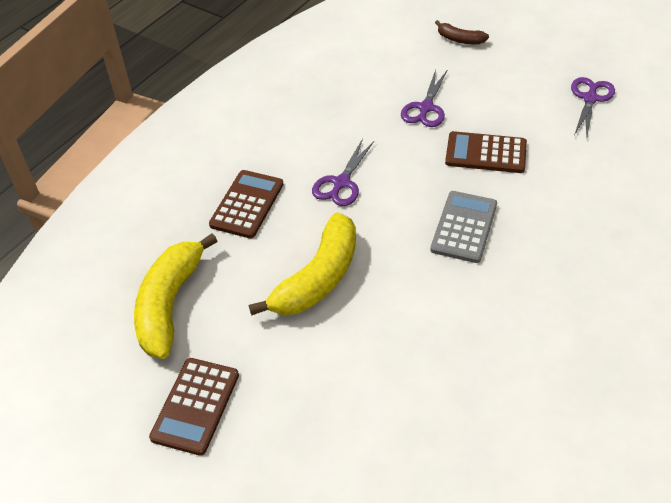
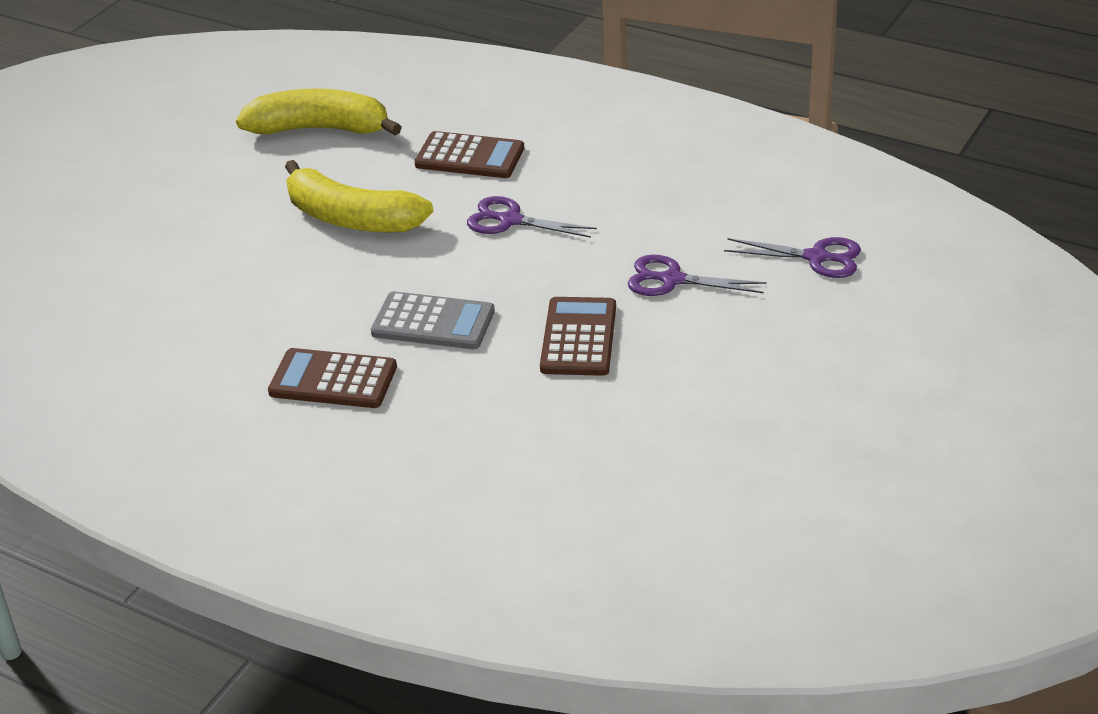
camera: 85 degrees right, 10 degrees down
brown calculator [149,358,239,456] -> brown calculator moved to [268,348,397,408]
brown banana [435,20,489,44] -> none
purple scissors [571,77,615,136] -> purple scissors moved to [724,237,861,278]

